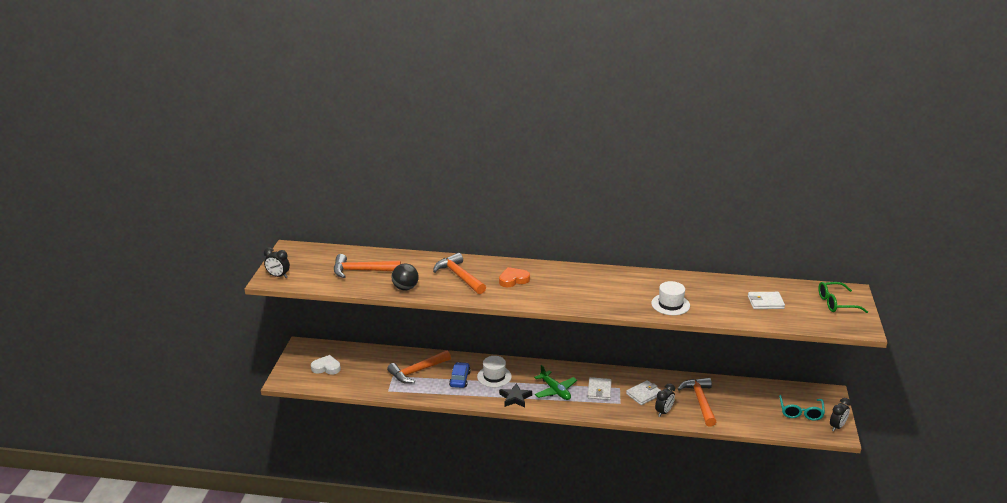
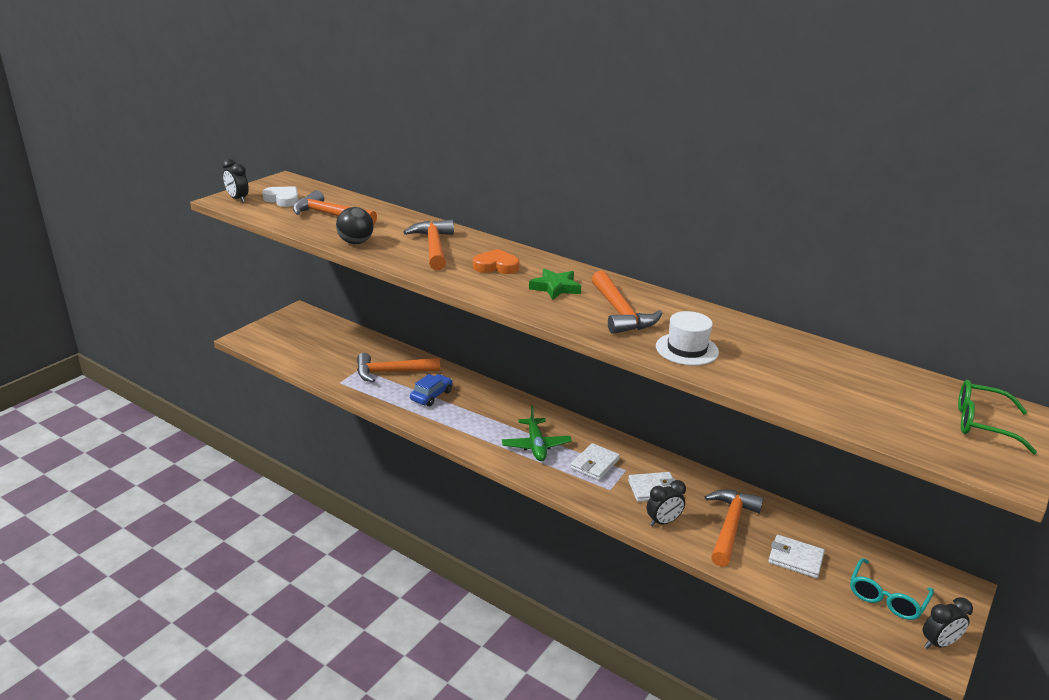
camera: 25 degrees right, 0 degrees up
white heart [311,355,341,375] -> white heart moved to [262,187,298,207]
white hat [477,356,512,387] -> none
black star [499,383,532,408] -> none
white wallet [748,292,785,309] -> white wallet moved to [768,535,825,578]
none -> green star [529,268,581,300]
none -> orange hammer [592,271,662,334]

